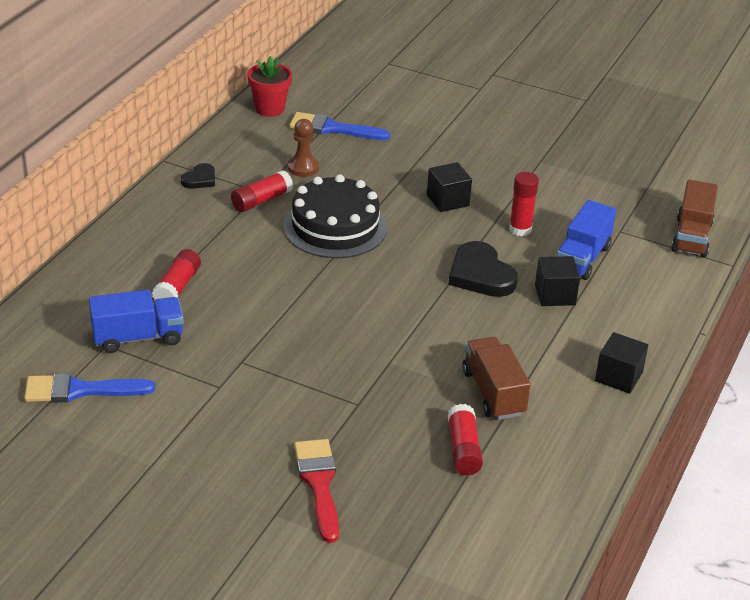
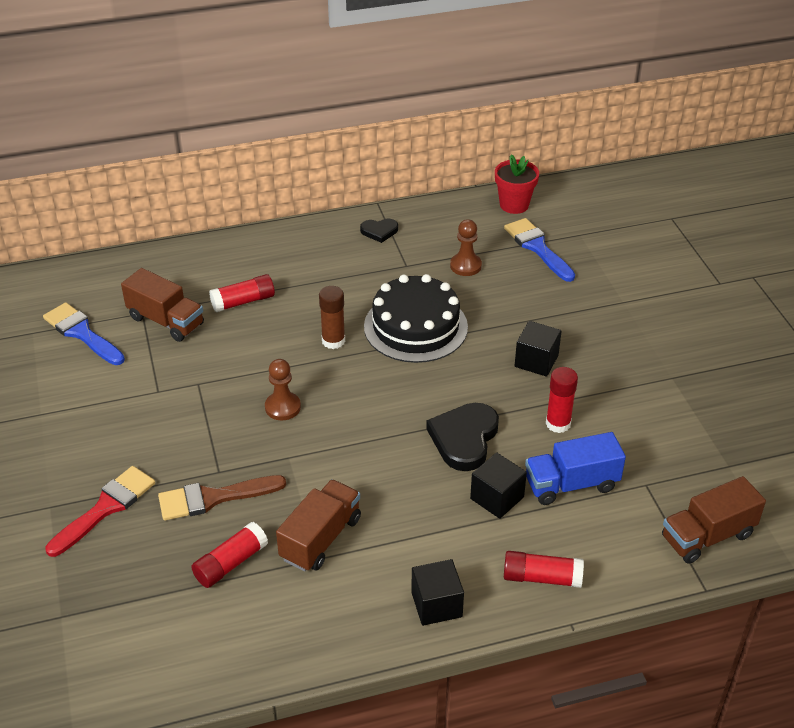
camera: 50 degrees right, 5 degrees up
blue truck [89,290,184,353] -> brown truck [121,268,204,342]
red glue stick [231,170,293,212] -> red glue stick moved to [504,551,584,588]
none -> brown brush [158,475,286,521]
none -> brown pawn [265,359,301,420]
none -> brown glue stick [319,286,345,349]

